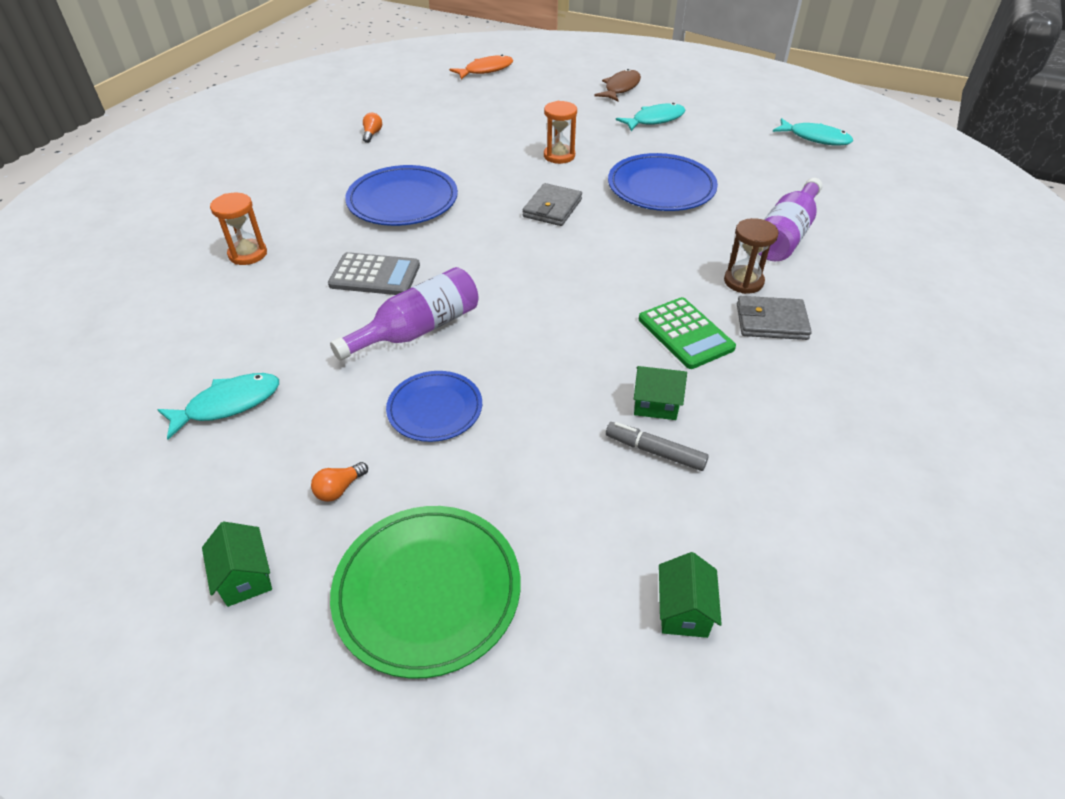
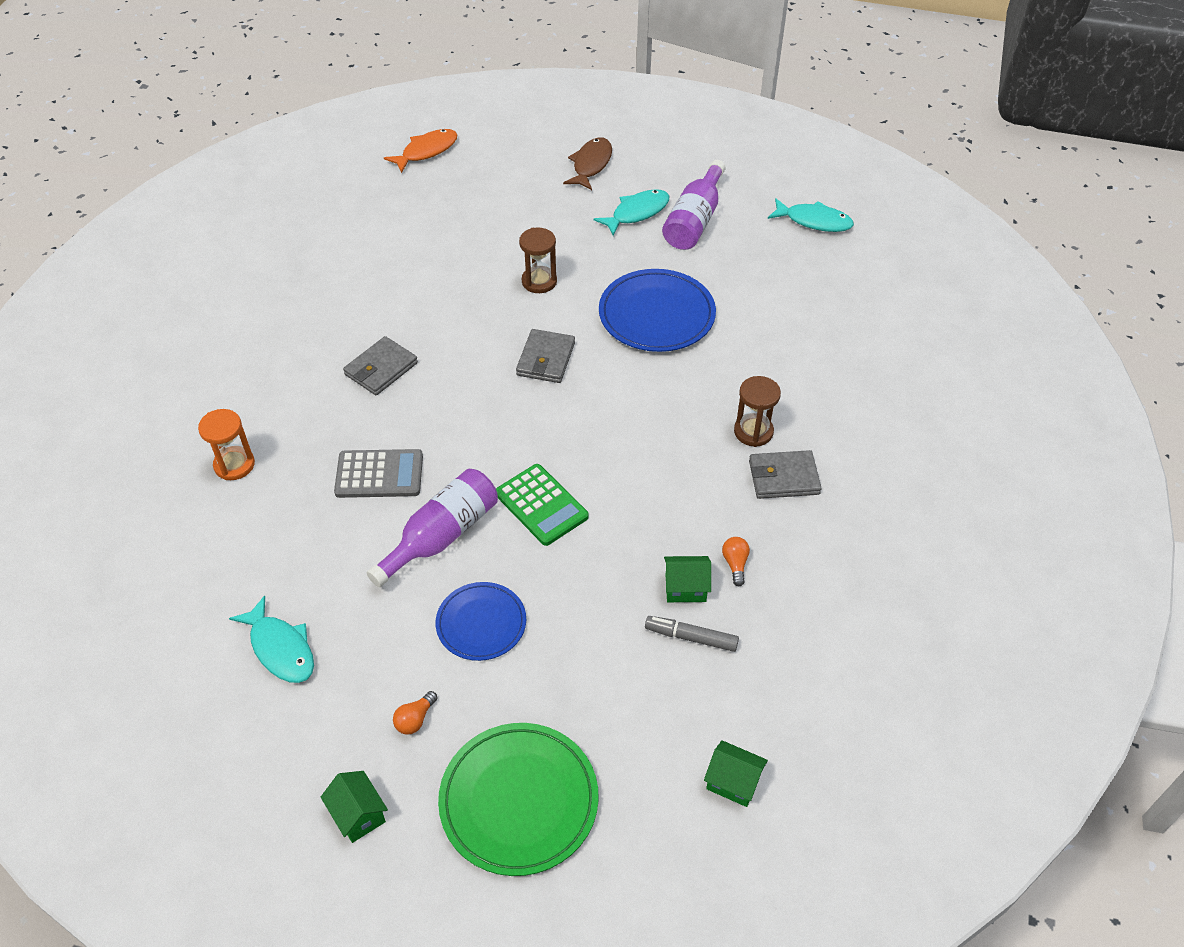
camera: 10 degrees left, 5 degrees up
turquoise fish [157,373,279,440] -> turquoise fish turned 90 degrees clockwise [229,595,314,683]
blue plate [345,165,458,226] -> grey wallet [343,336,418,395]
orange light bulb [363,113,382,143] -> orange light bulb moved to [722,537,750,586]
orange hourglass [544,101,577,164] -> brown hourglass [519,228,557,293]
green calculator [639,297,736,369] -> green calculator moved to [496,464,589,546]
green house [659,552,722,638] -> green house turned 60 degrees counterclockwise [704,740,768,807]
purple bottle [758,178,823,261] -> purple bottle moved to [662,160,726,250]

